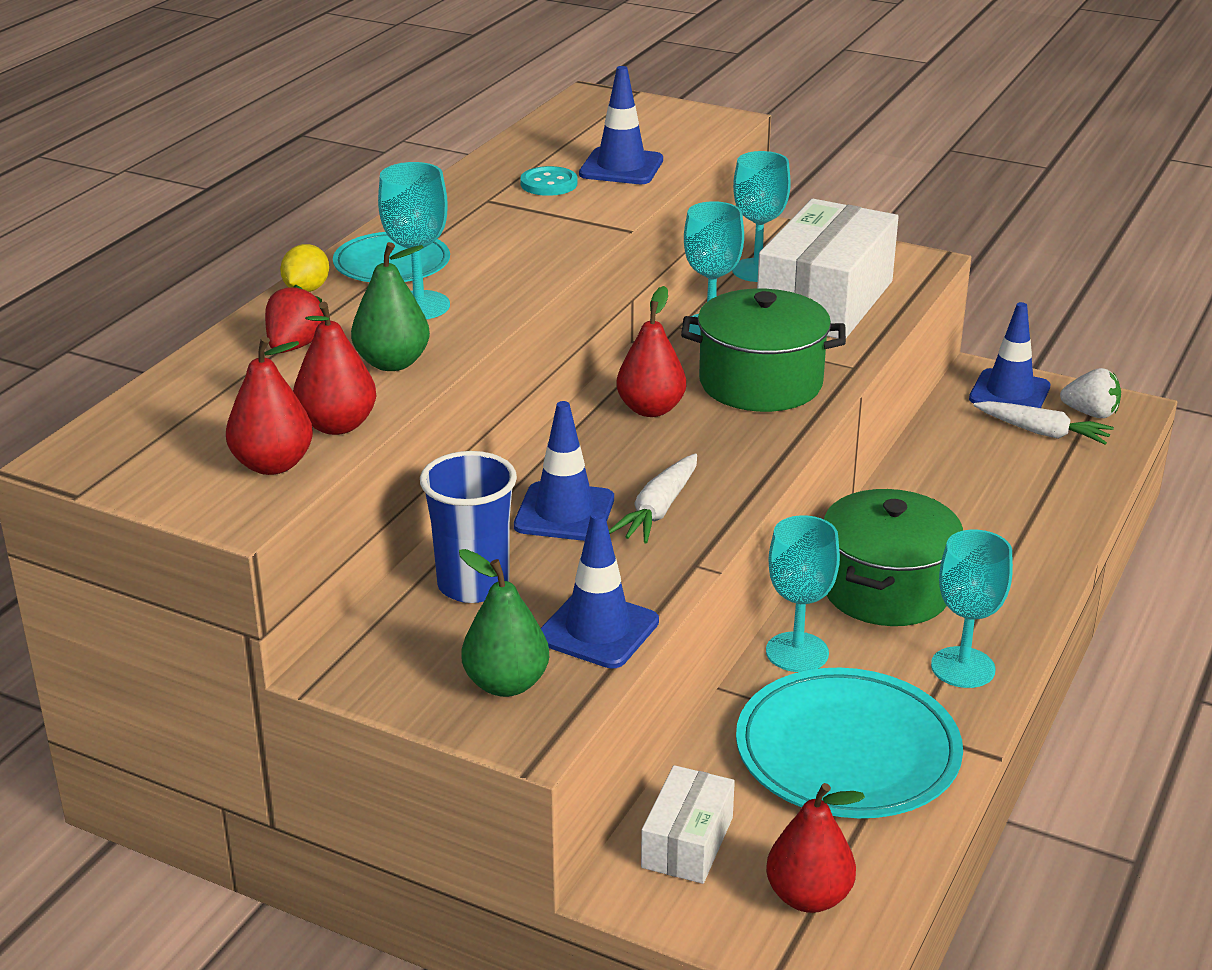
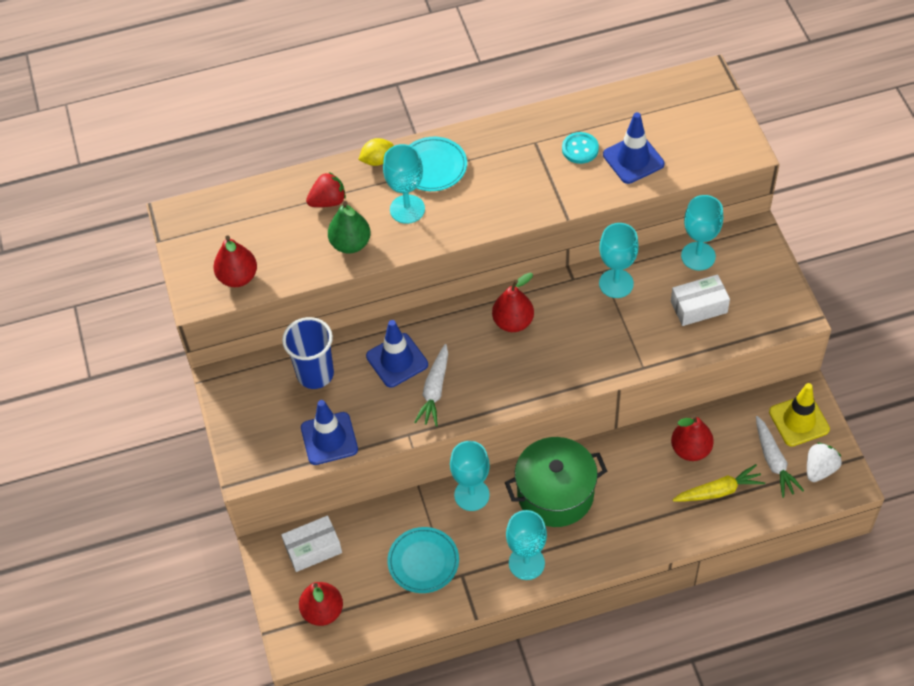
camera: 50 degrees right, 25 degrees up
red pear [293,301,376,435] -> red pear moved to [671,415,714,461]
green pear [459,549,549,697] -> none
white carrot [609,453,697,544] -> white carrot turned 60 degrees counterclockwise [414,344,448,426]
green pot [681,289,846,412] -> none
turquoise plate [736,668,963,818] -> turquoise plate [387,527,459,593], size x0.60
white box [757,199,899,339] -> white box [671,274,730,326], size x0.51
blue traffic cone [969,302,1051,408] -> yellow traffic cone [769,383,830,447]
white strawberry [1060,368,1121,418] -> white strawberry turned 120 degrees counterclockwise [807,442,842,482]
none -> yellow carrot [672,464,765,502]

